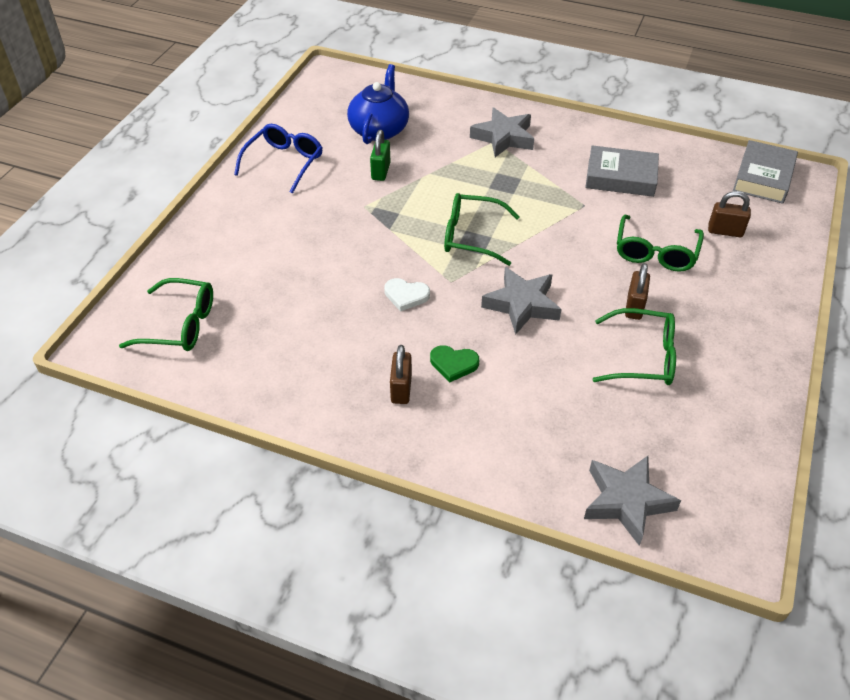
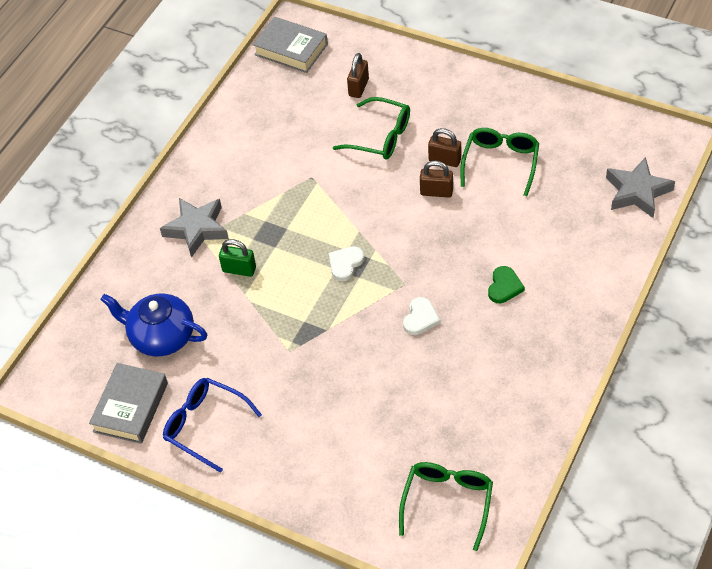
camera: 80 degrees left, 5 degrees up
green padlock [370,130,391,181] -> green padlock moved to [219,239,256,277]
brown padlock [390,345,412,404] -> brown padlock moved to [420,161,453,198]
green glasses [444,193,520,266] -> white heart [329,246,364,281]
grey star [481,267,561,335] -> none
grey book [585,145,659,197] -> grey book moved to [89,363,168,444]

